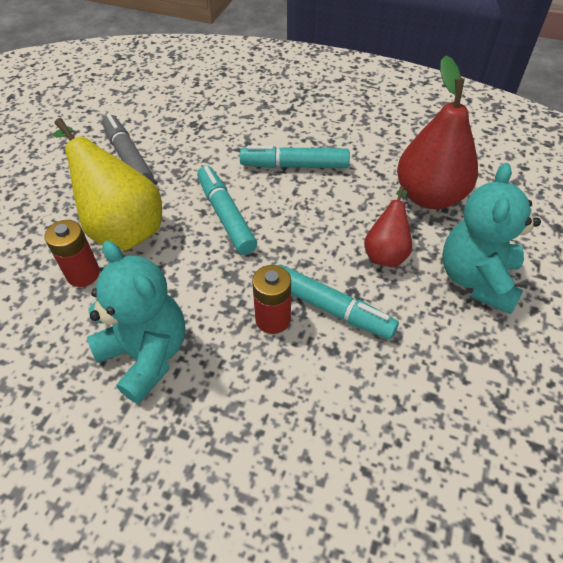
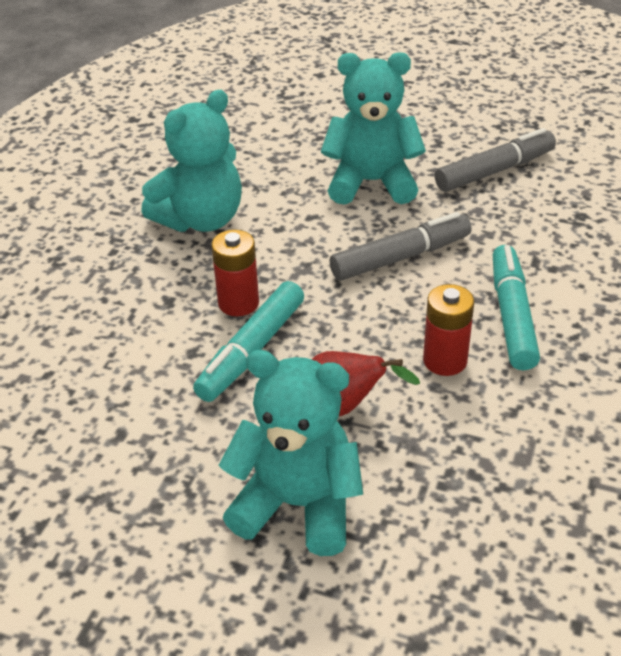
camera: 90 degrees right, 10 degrees down
red battery [44,220,100,287] -> red battery moved to [423,284,474,376]
yellow pear [53,118,162,251] -> turquoise teddy bear [321,52,426,205]
turquoise marker [197,166,257,255] -> grey marker [329,212,472,280]
red pear [397,55,478,209] -> none

